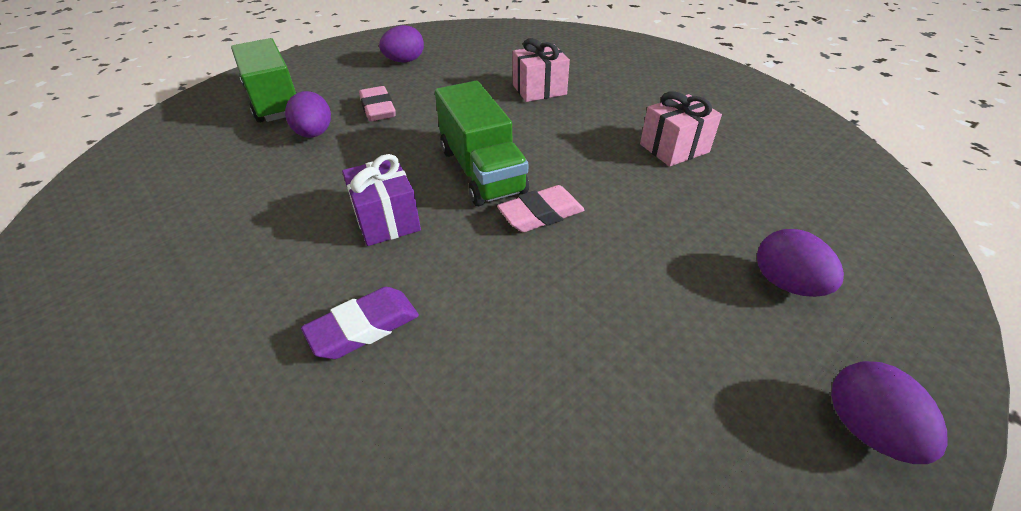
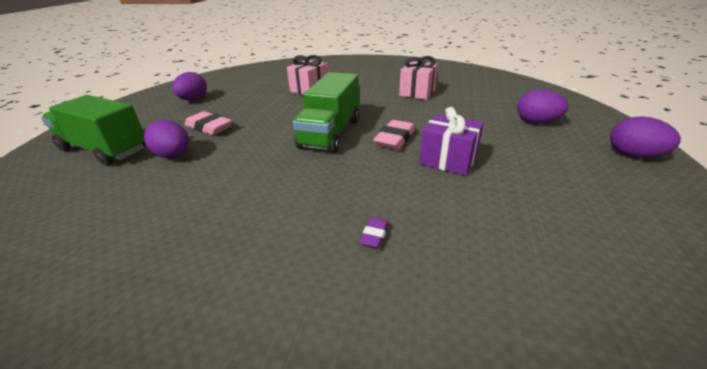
camera: 35 degrees left, 10 degrees down
purple eraser [301,287,419,359] -> purple eraser [359,218,389,248], size x0.52
purple gift [342,154,421,246] -> purple gift moved to [419,107,483,176]
green truck [435,81,529,206] -> green truck turned 75 degrees clockwise [293,72,359,153]

